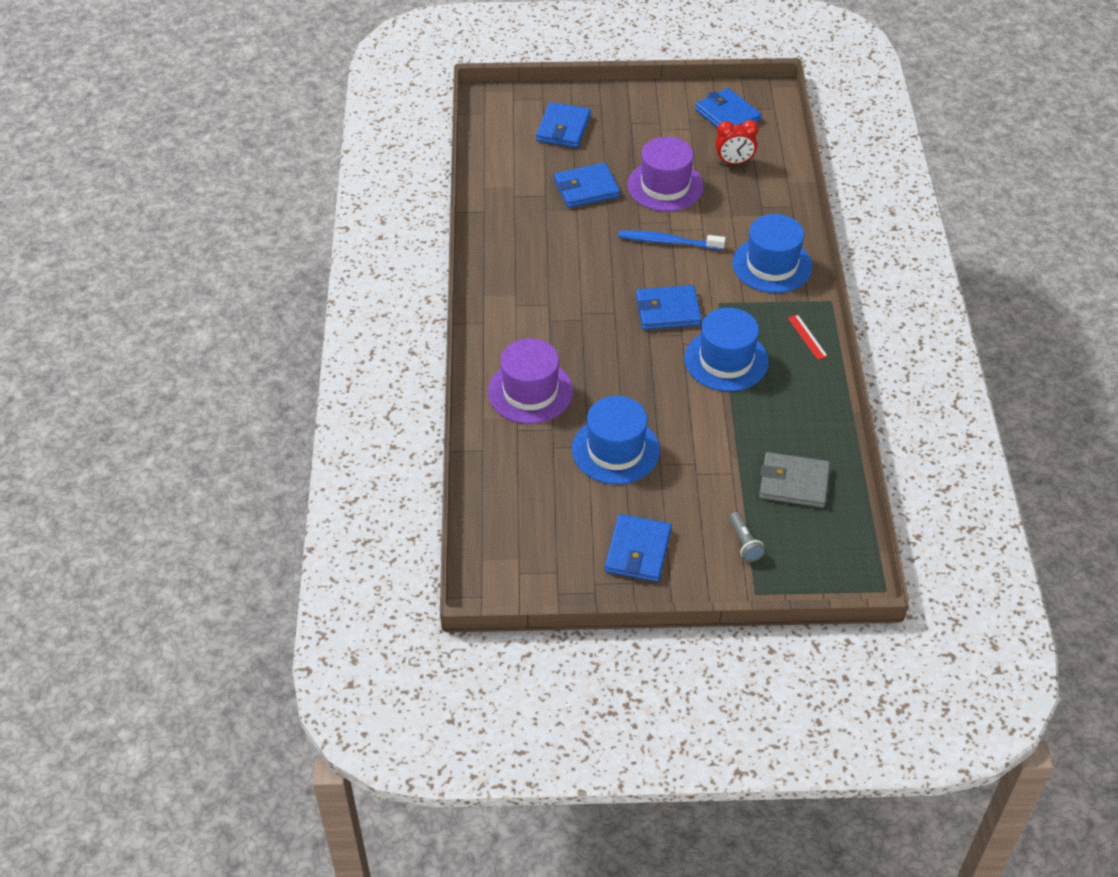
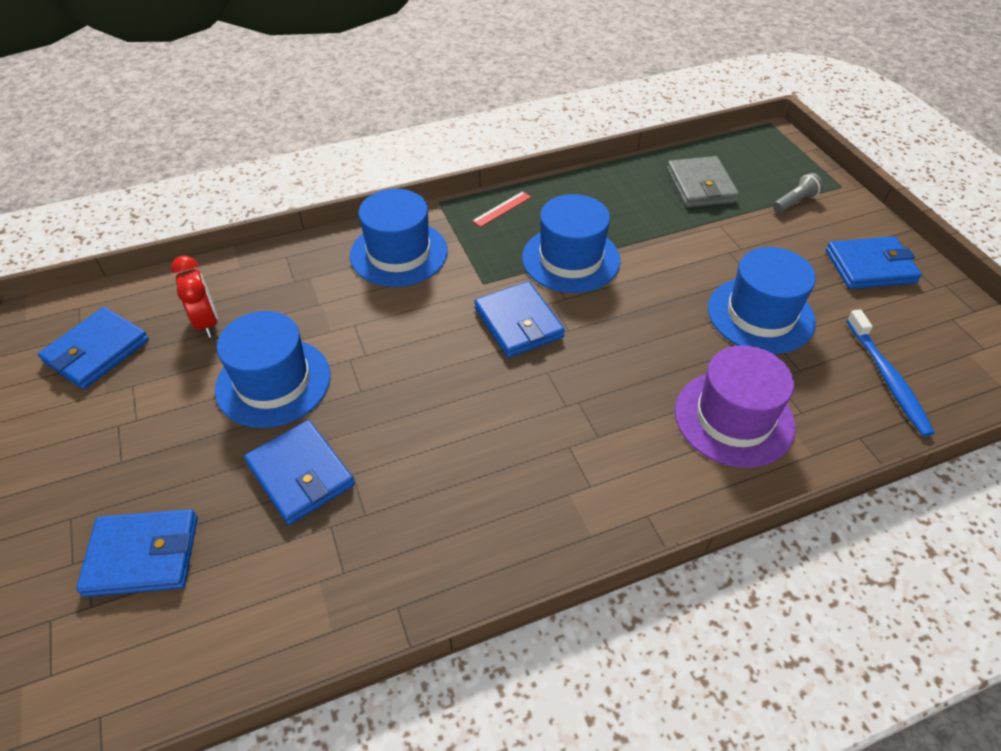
camera: 110 degrees left, 0 degrees up
blue toothbrush [618,230,726,250] -> blue toothbrush moved to [846,309,935,437]
purple hat [627,137,704,212] -> blue hat [215,311,331,428]

